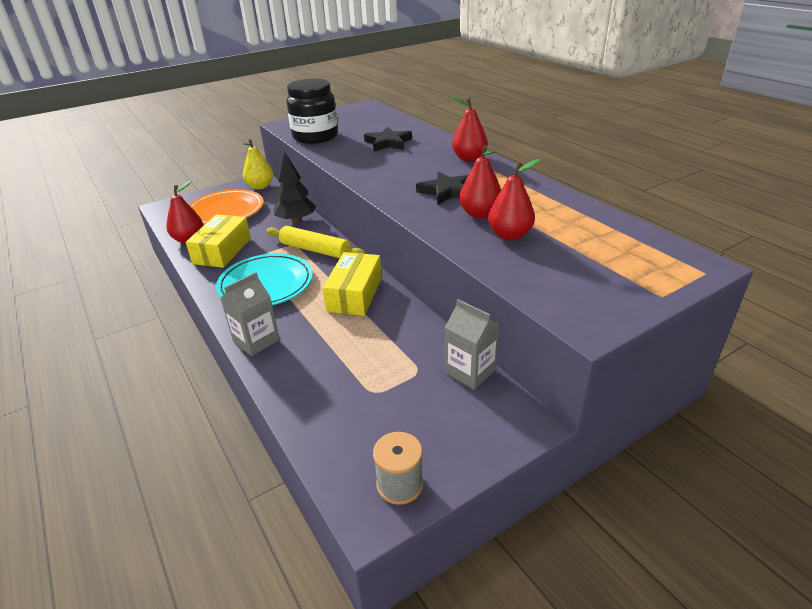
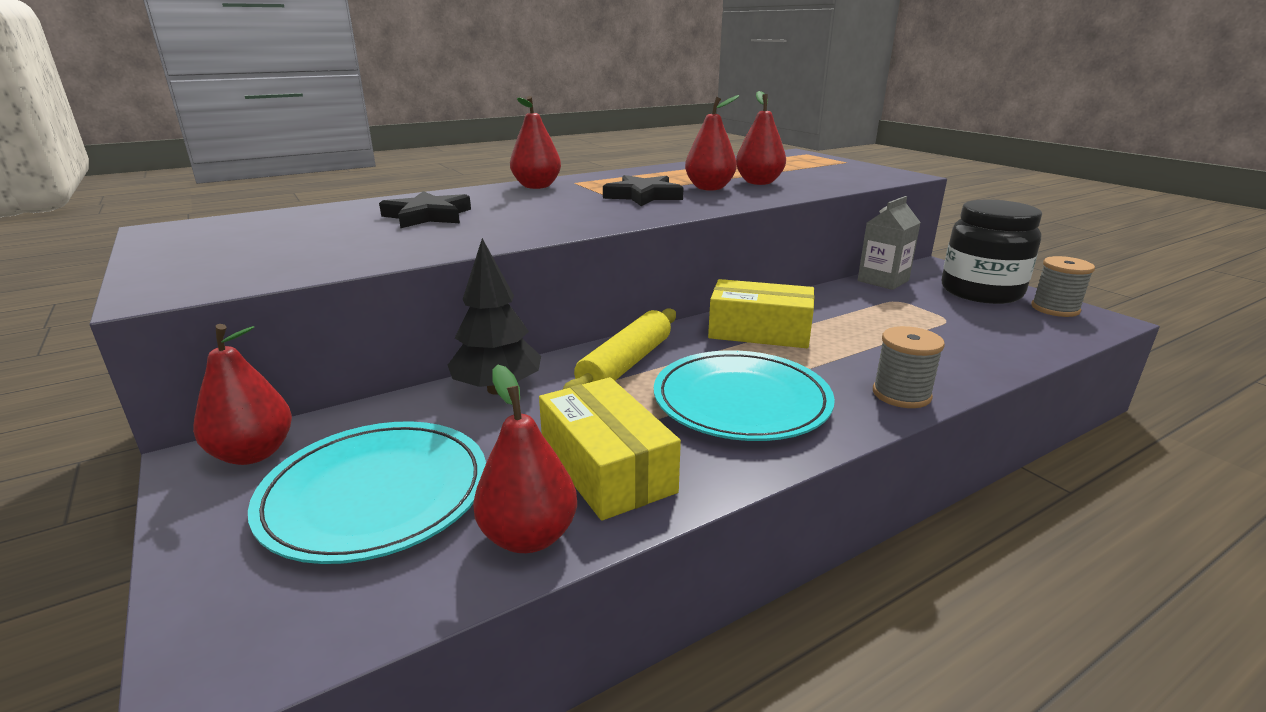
camera: 90 degrees left, 10 degrees down
yellow box [186,214,251,268] -> yellow box turned 45 degrees clockwise [539,377,681,520]
orange plate [189,189,264,225] -> turquoise plate [248,421,486,564]
grey carton [220,272,280,356] -> grey spool [873,326,945,408]
yellow pear [242,139,273,189] -> red pear [193,324,292,465]
black jar [286,78,338,144] -> black jar moved to [942,200,1042,304]

